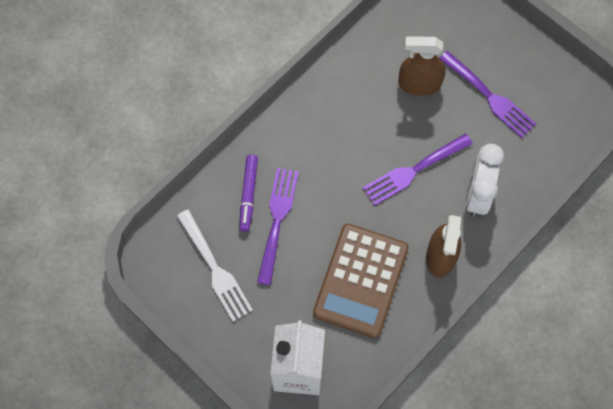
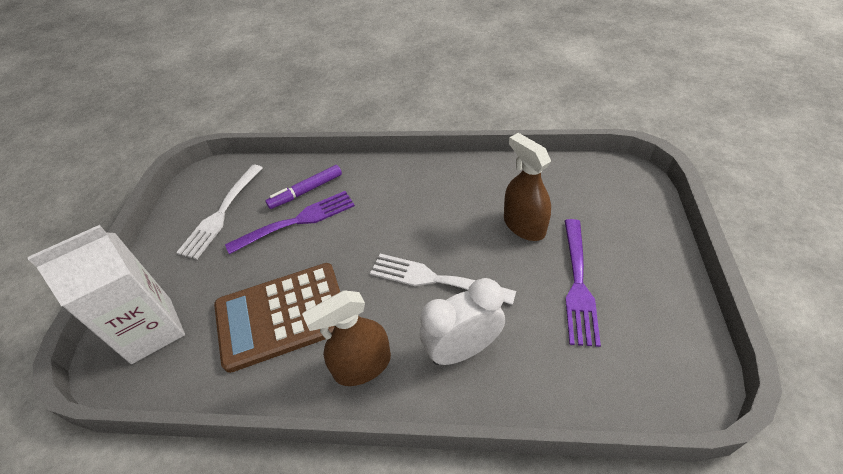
camera: 55 degrees right, 20 degrees down
purple fork [363,134,473,206] -> white fork [370,254,516,305]

